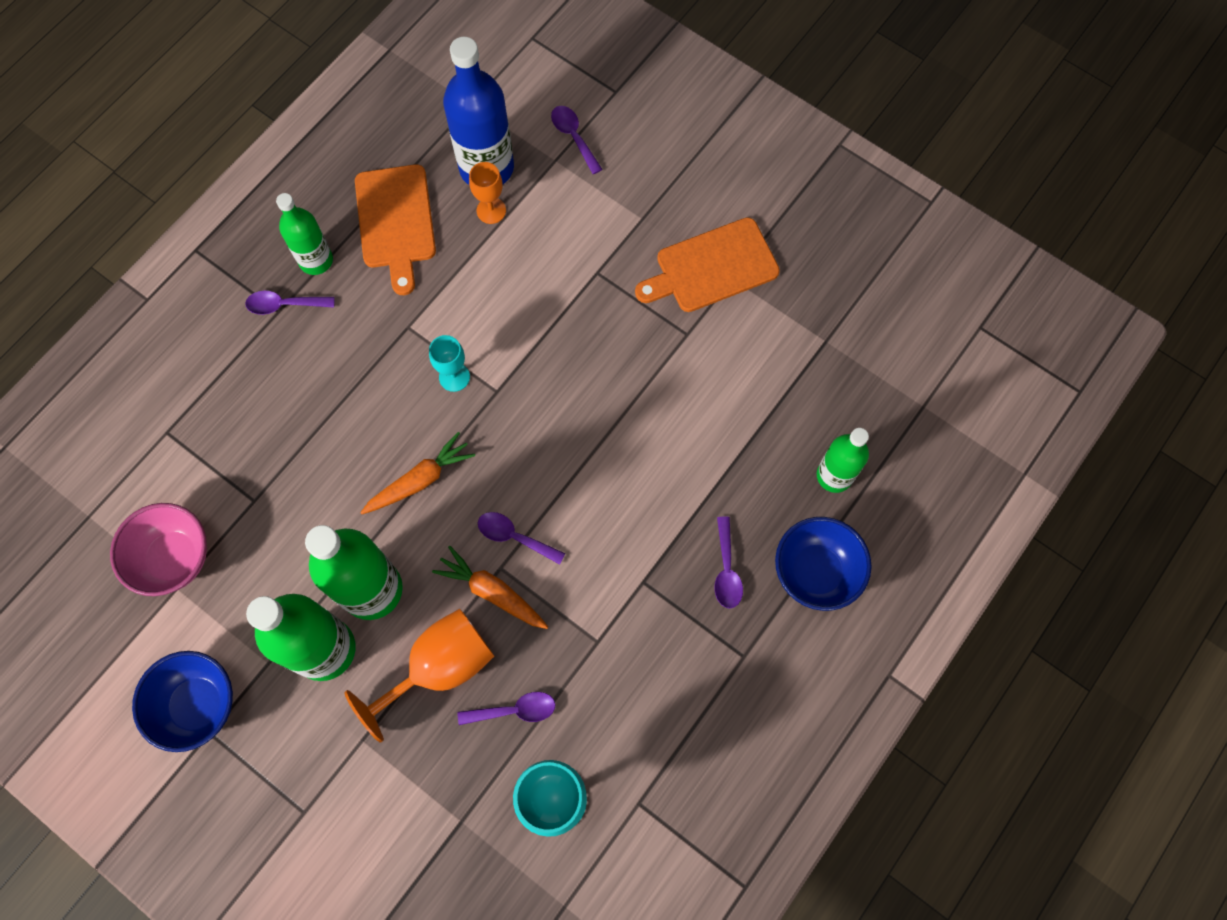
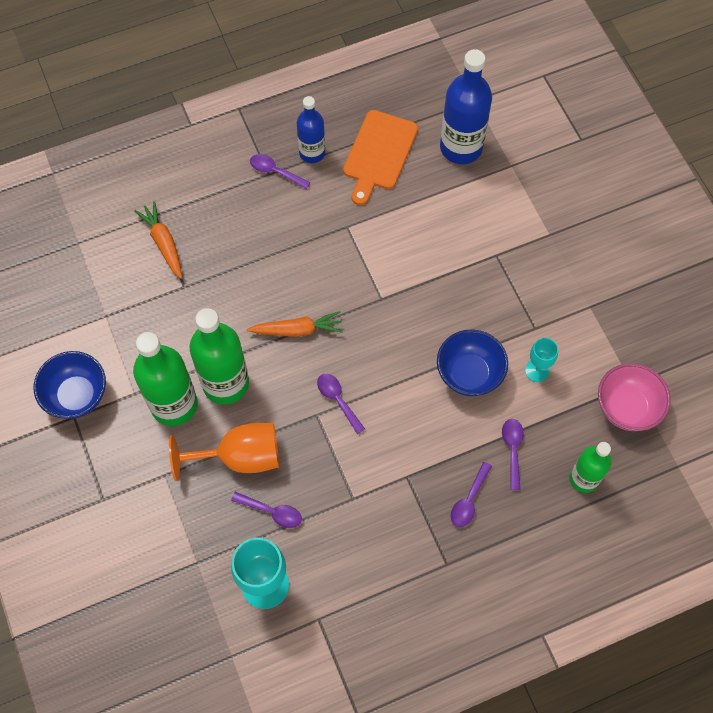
camera: 30 degrees right, 5 degrees down
pink bowl [110,503,207,596] -> pink bowl moved to [598,363,671,431]
green bottle [276,193,333,275] -> blue bottle [297,96,325,163]
turquoise goblet [429,335,470,392] -> turquoise goblet moved to [525,338,558,382]
orange carrot [432,546,548,629] -> orange carrot moved to [134,201,182,279]
orange goblet [469,162,506,224] -> none
purple spoon [551,106,602,174] -> purple spoon moved to [502,419,524,490]
orange cutting board [635,217,780,312] -> none
blue bowl [775,517,872,611] -> blue bowl moved to [437,329,508,396]

